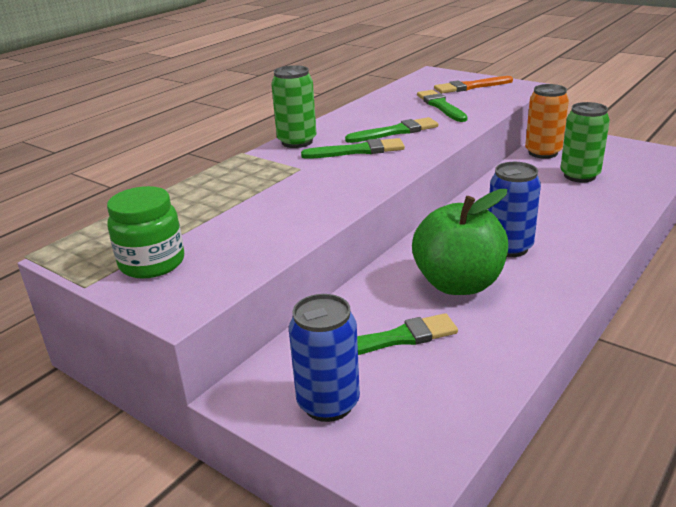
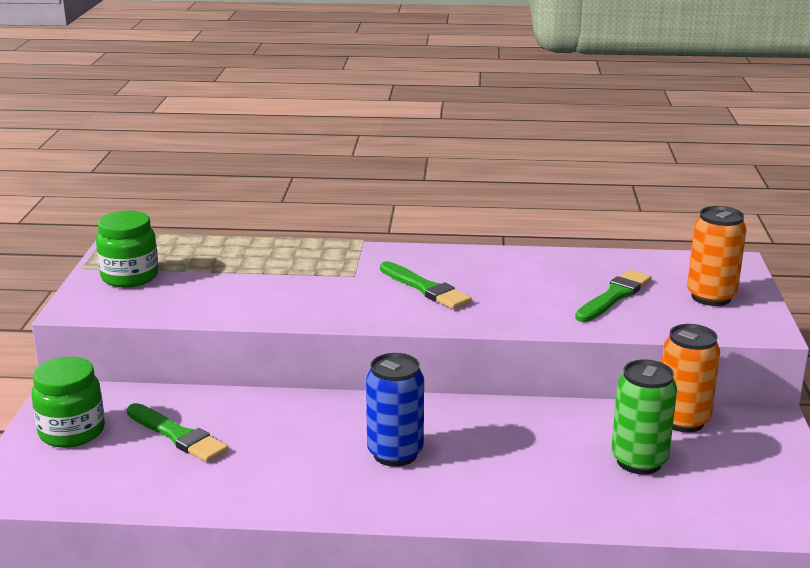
camera: 55 degrees right, 5 degrees down
green can [271,65,317,148] -> none
blue can [289,294,360,422] -> green jar [31,357,105,448]
green brush [345,117,438,143] -> none
green apple [412,189,508,295] -> none
orange brush [434,76,513,93] -> orange can [687,206,746,306]

